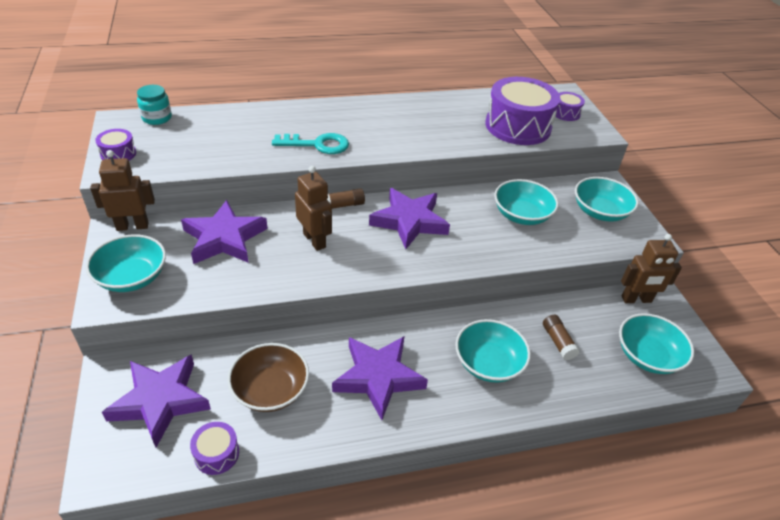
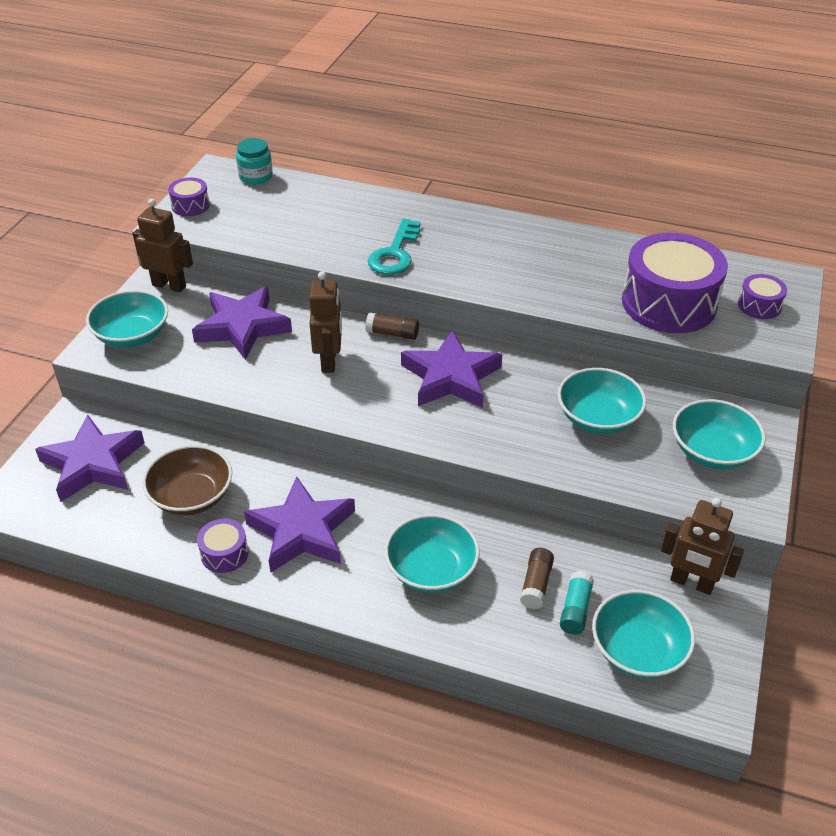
camera: 35 degrees right, 0 degrees up
purple drum [190,422,239,475] -> purple drum moved to [197,519,249,573]
turquoise key [272,133,349,154] -> turquoise key turned 75 degrees clockwise [368,219,421,275]
none -> turquoise glue stick [560,571,594,634]

